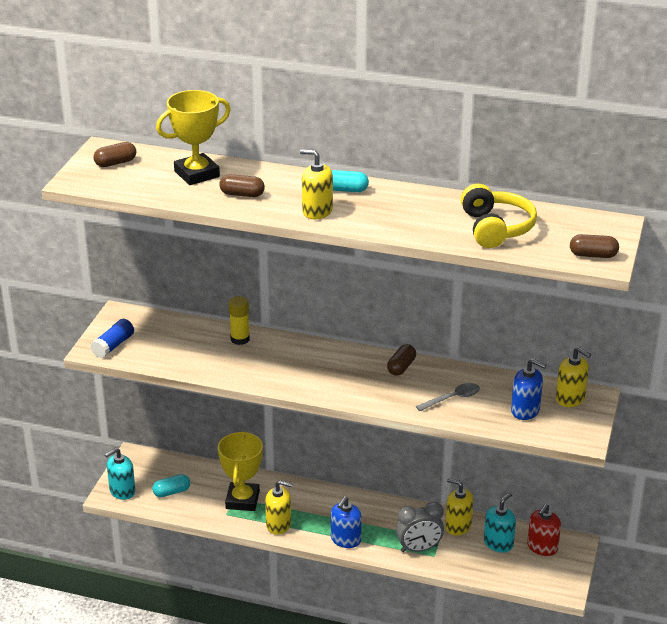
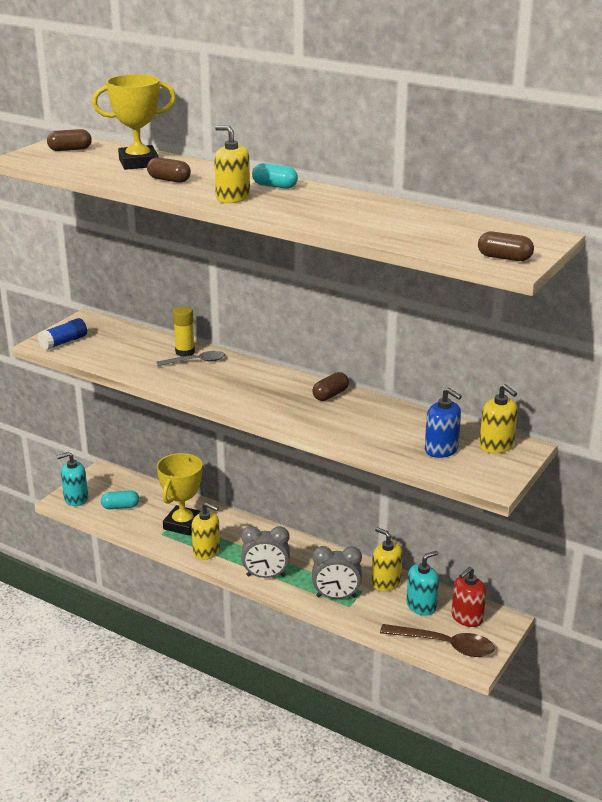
camera: 15 degrees right, 5 degrees down
blue soap dispenser [331,496,362,548] -> grey clock [241,526,290,578]
grey spoon [416,383,480,411] -> grey spoon moved to [157,351,225,366]
yellow headphones [461,184,537,248] -> none
none -> brown spoon [380,624,495,657]

